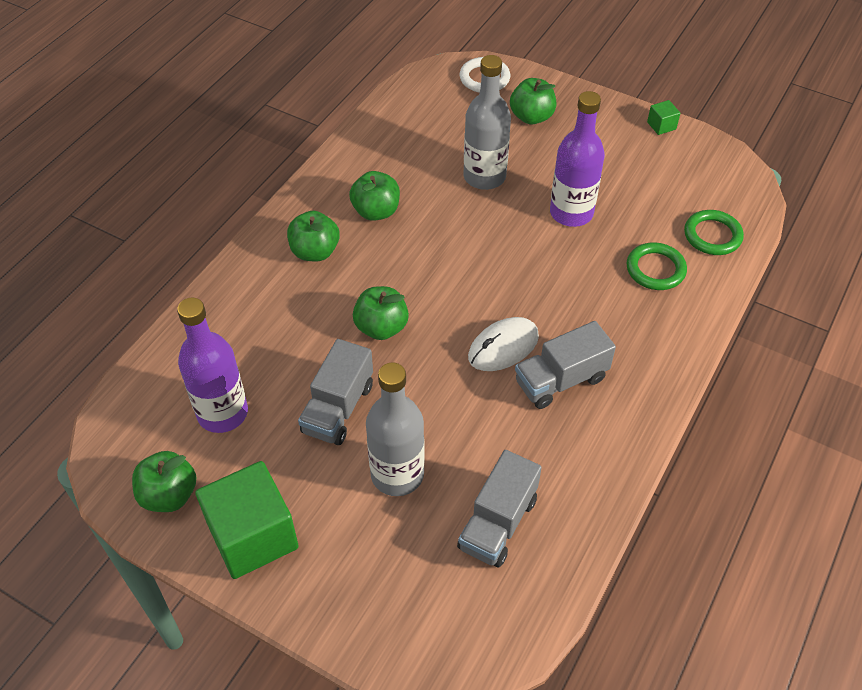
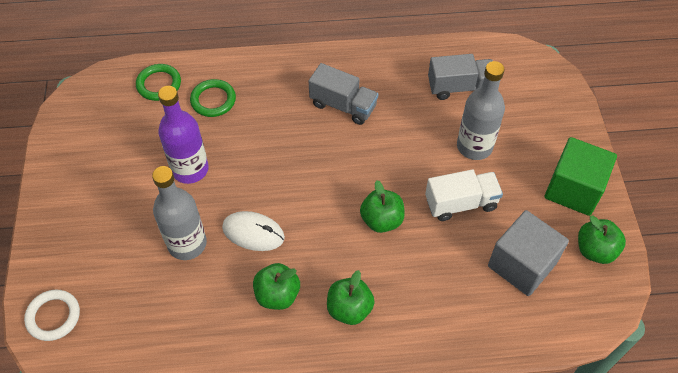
camera: 125 degrees left, 5 degrees up
purple bottle [177,298,248,433] -> grey cube [488,210,569,296]
grey truck [298,339,373,445] -> white truck [425,169,503,221]
white mouse [468,317,539,371] -> white mouse moved to [222,211,285,251]
green apple [510,78,556,125] -> none
green cube [647,100,680,135] -> none

